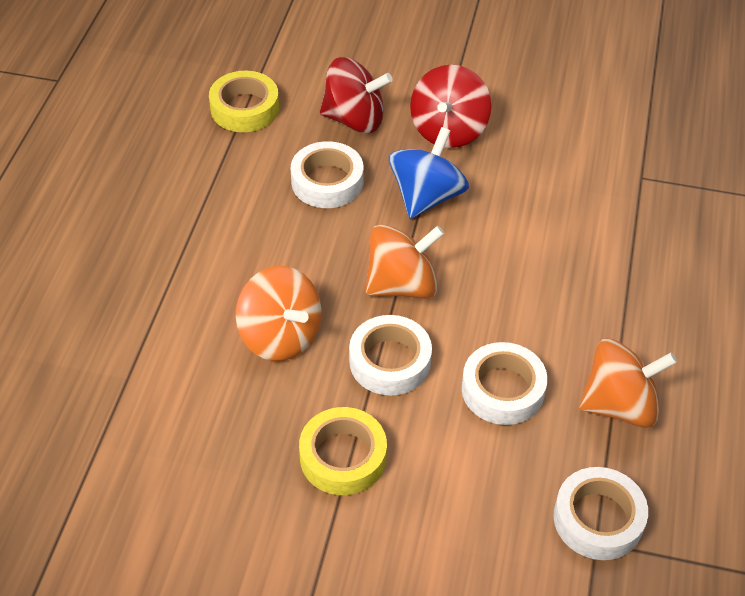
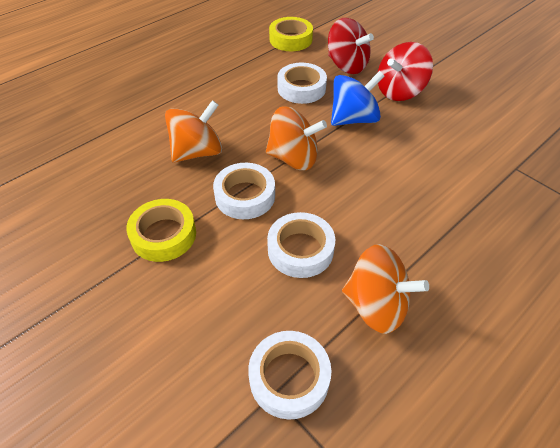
camera: 35 degrees right, 0 degrees up
orange spinning top [236,266,321,361] -> orange spinning top turned 120 degrees counterclockwise [165,100,222,163]

